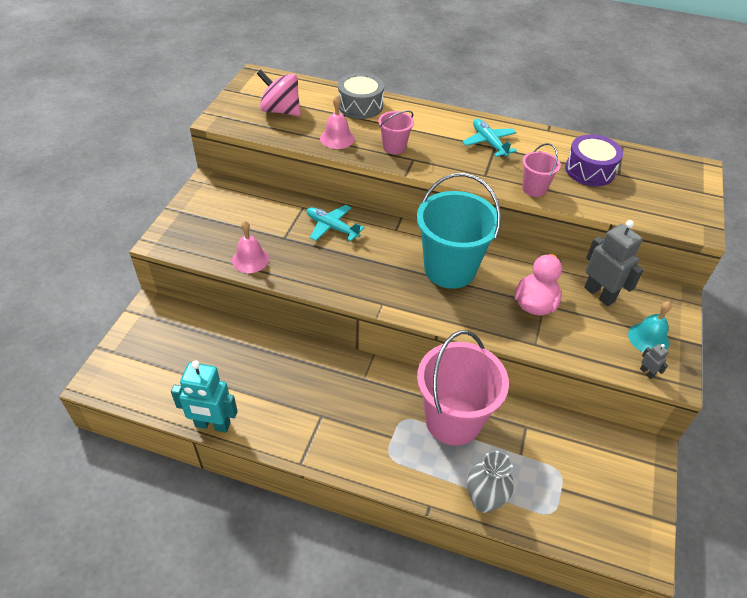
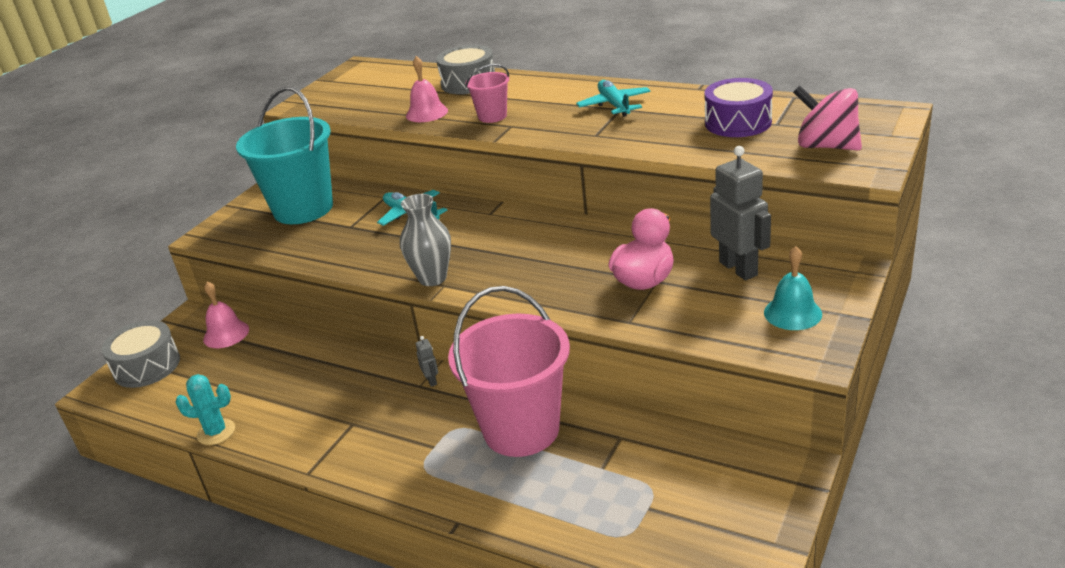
camera: 15 degrees right, 15 degrees down
turquoise robot [171,360,238,433] -> turquoise cactus [176,374,235,445]
pink bell [232,221,269,273] -> pink bell moved to [203,281,249,348]
pink spinning top [257,69,301,116] -> pink spinning top moved to [793,86,862,151]
turquoise bucket [417,173,501,289] -> turquoise bucket moved to [236,87,333,224]
grey vase [467,451,514,513] -> grey vase moved to [400,194,451,286]
pink bucket [522,143,561,197] -> none
grey robot [640,344,668,379] -> grey robot moved to [416,336,438,387]
none -> grey drum [102,320,180,388]

